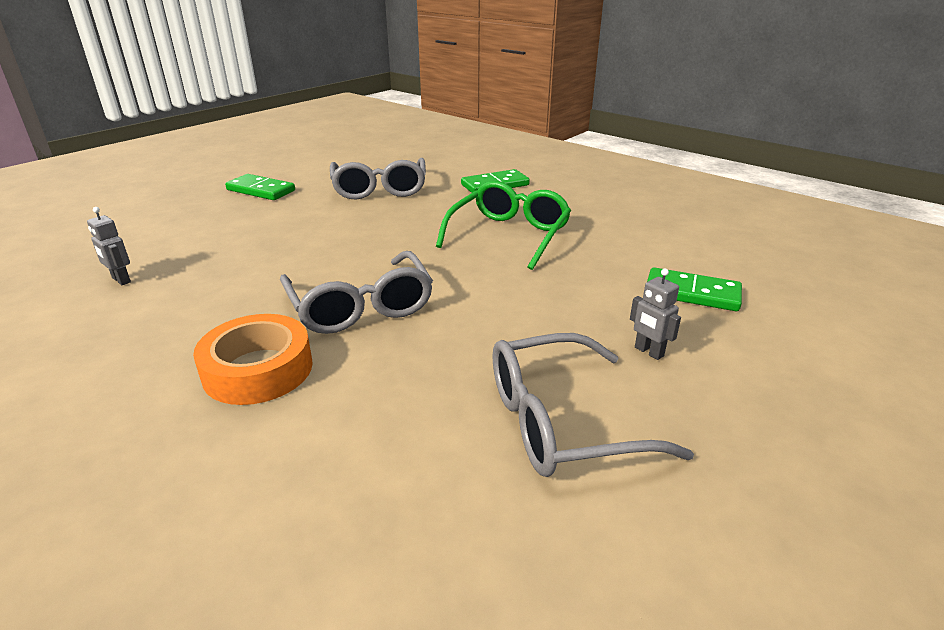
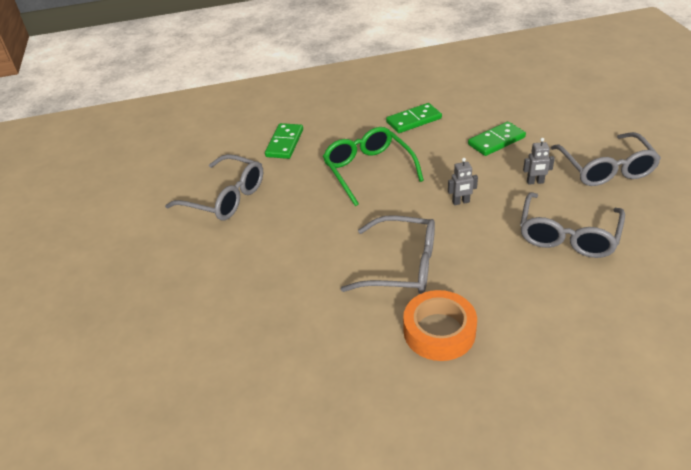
camera: 50 degrees left, 10 degrees up
grey robot [87,207,131,285] -> grey robot moved to [448,158,478,205]
green domino [225,174,295,200] -> green domino moved to [386,103,442,133]
none -> grey glasses [551,132,661,186]

